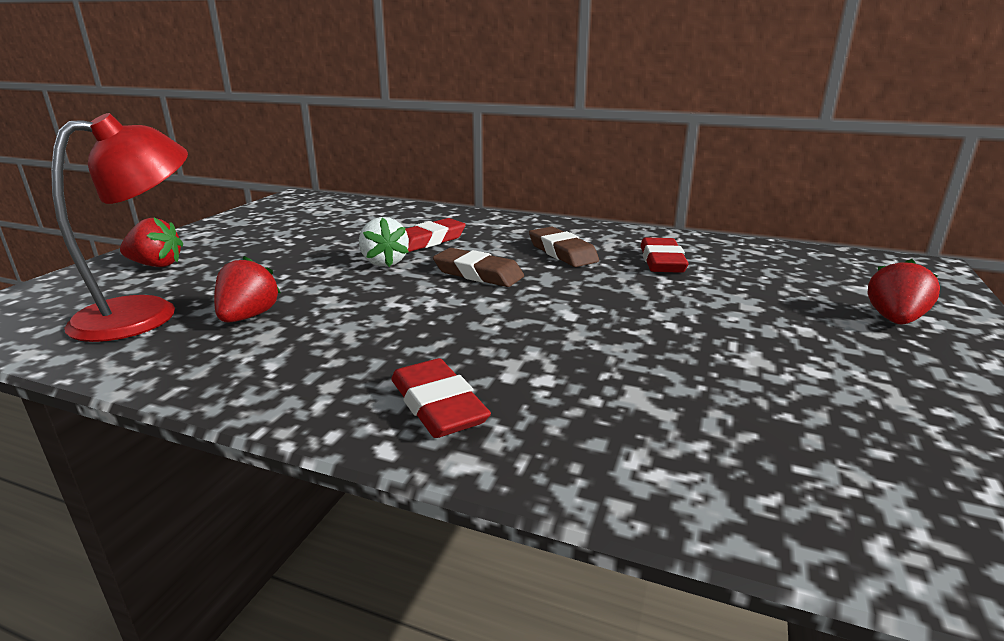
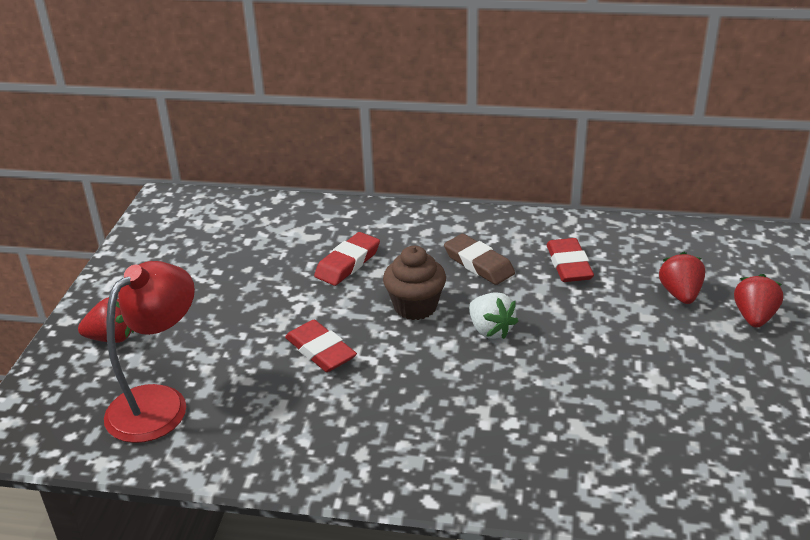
camera: 10 degrees left, 10 degrees up
red strawberry [214,256,281,322] -> red strawberry moved to [659,252,705,304]
white strawberry [359,217,409,267] -> white strawberry moved to [469,292,518,339]
red eraser [391,358,491,438] -> red eraser moved to [285,320,357,372]
brown eraser [433,248,524,287] -> brown cupcake [383,246,446,320]

